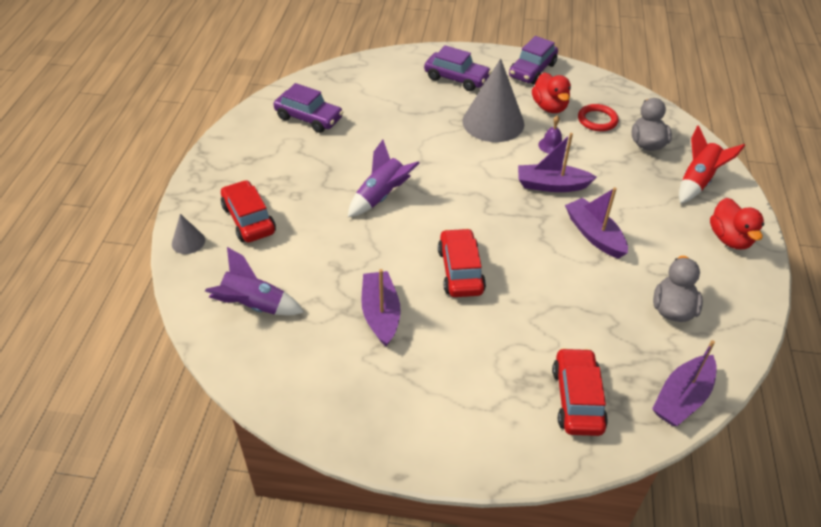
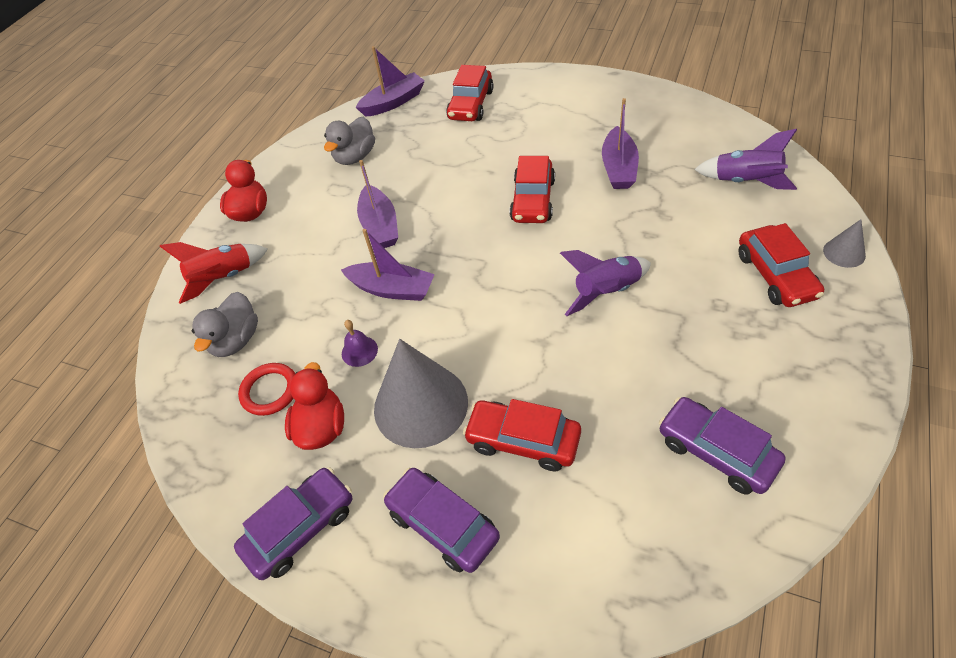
camera: 160 degrees left, 5 degrees up
none -> red car [463,399,581,471]

